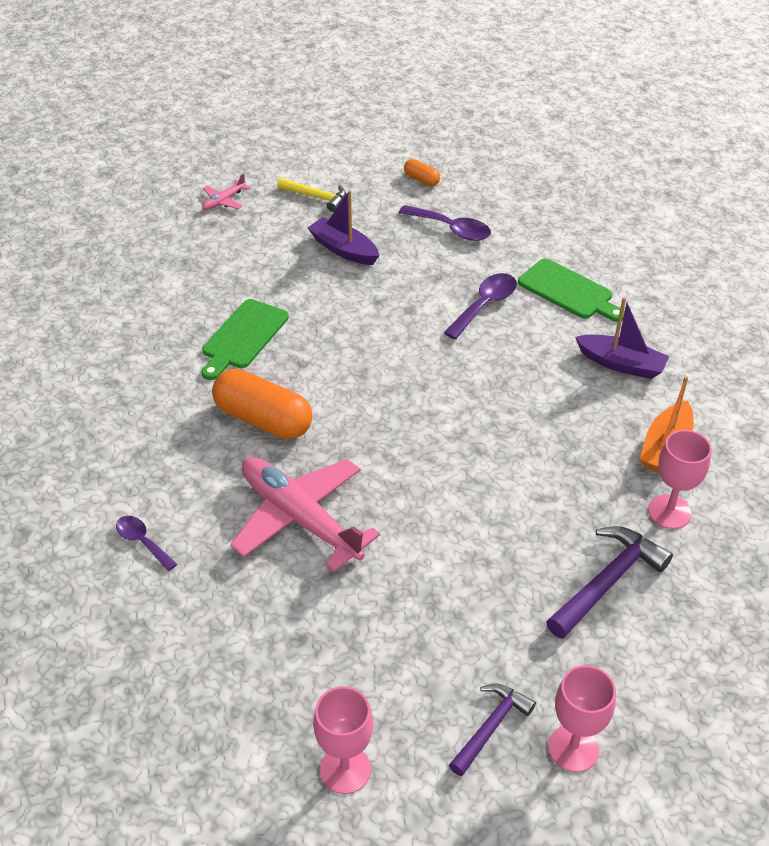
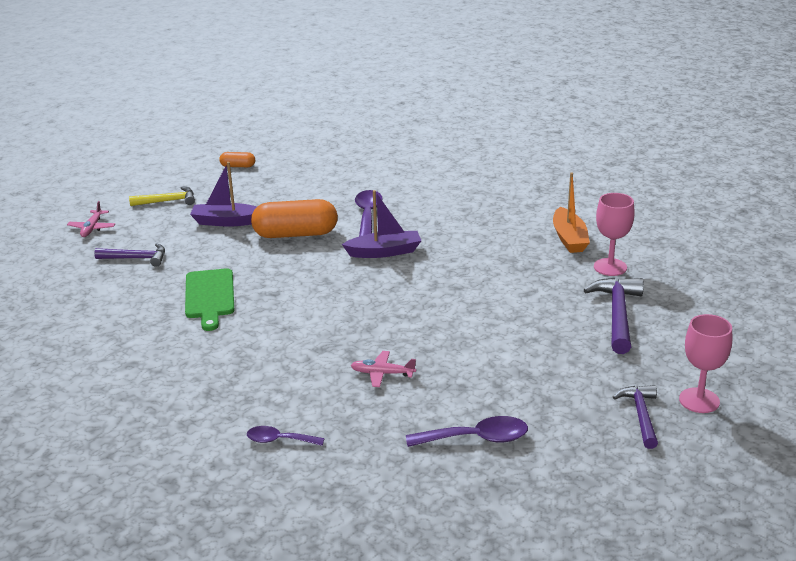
camera: 35 degrees left, 15 degrees down
orange capsule [212,369,313,439] -> orange capsule moved to [251,199,338,238]
pink plane [230,457,380,572] -> pink plane [350,351,416,387], size x0.44
pink goblet [313,686,373,794] -> none
purple spoon [399,205,491,241] -> purple spoon moved to [406,416,528,447]
green cutting board [518,259,625,322] -> none
purple boat [575,297,669,379] -> purple boat moved to [342,190,422,258]
none -> purple hammer [94,243,165,267]

